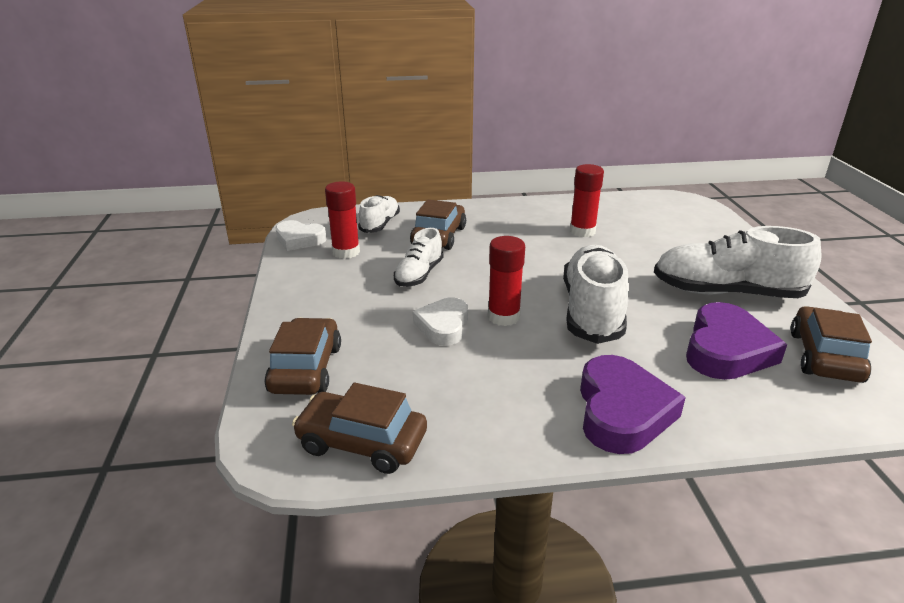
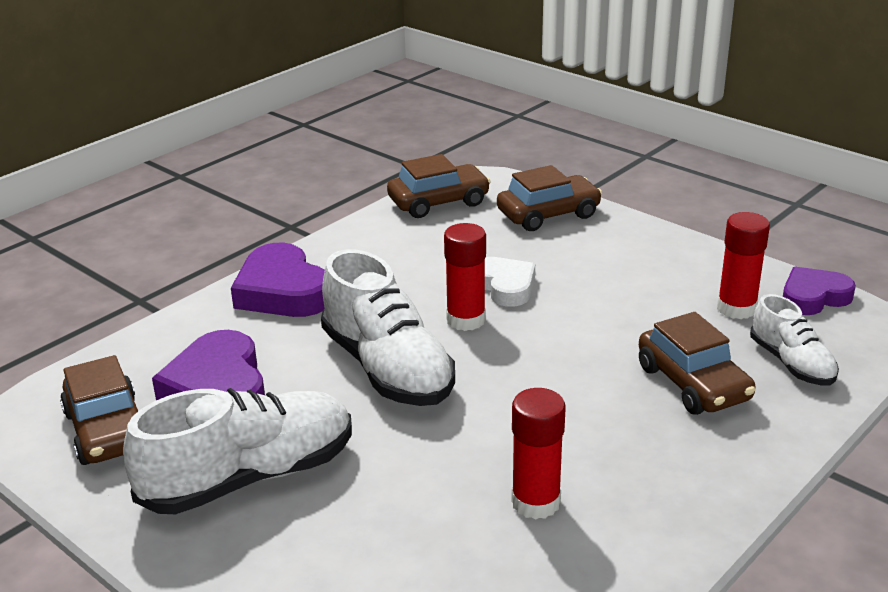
camera: 140 degrees right, 0 degrees up
brown car [264,318,341,395] -> brown car turned 75 degrees counterclockwise [497,165,602,231]
white heart [275,220,327,251] -> purple heart [783,267,856,315]
white shoe [394,228,443,287] -> none

